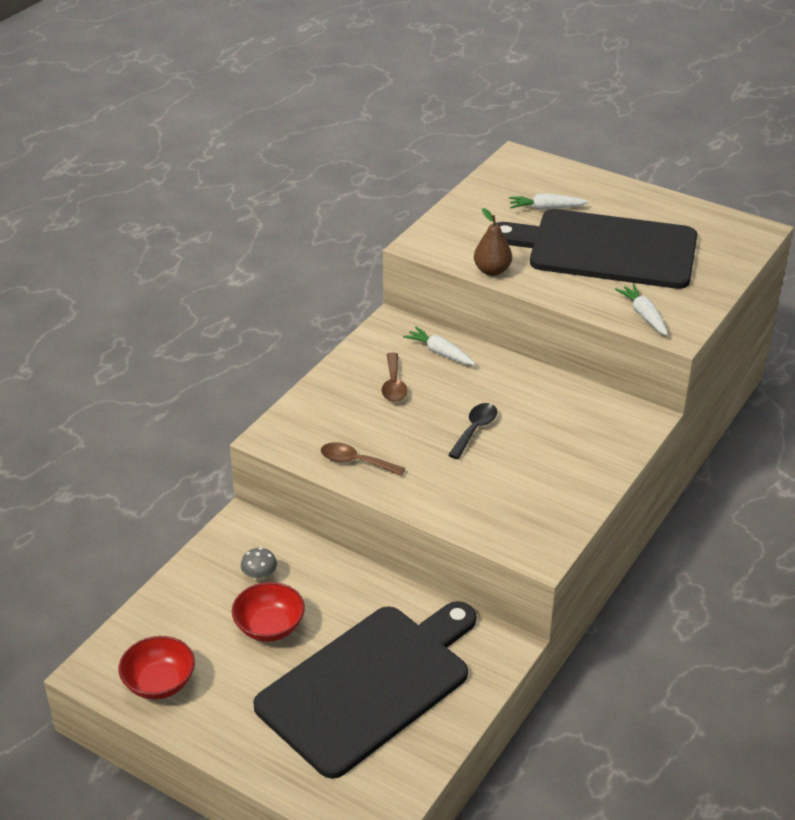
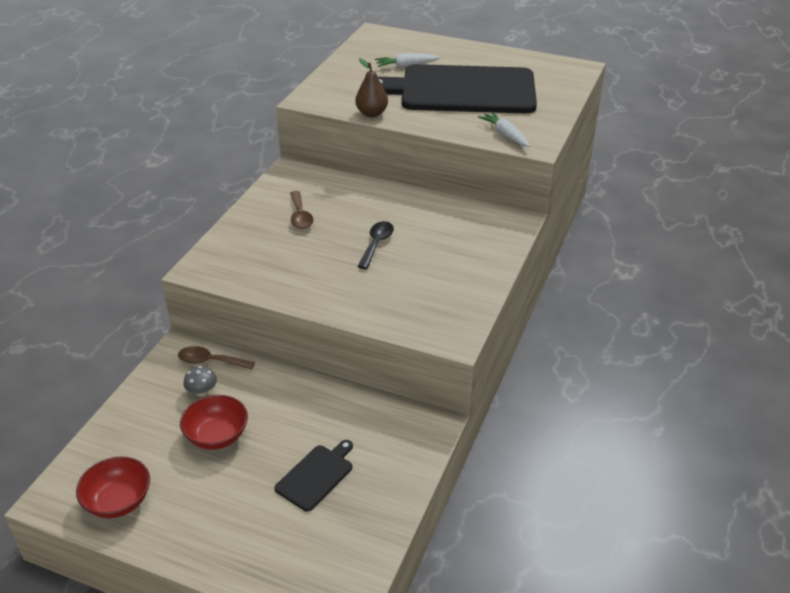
camera: 10 degrees left, 0 degrees up
black cutting board [253,601,477,779] -> black cutting board [274,440,353,512], size x0.41
brown spoon [321,442,405,476] -> brown spoon moved to [178,346,255,369]
white carrot [403,327,475,365] -> none

